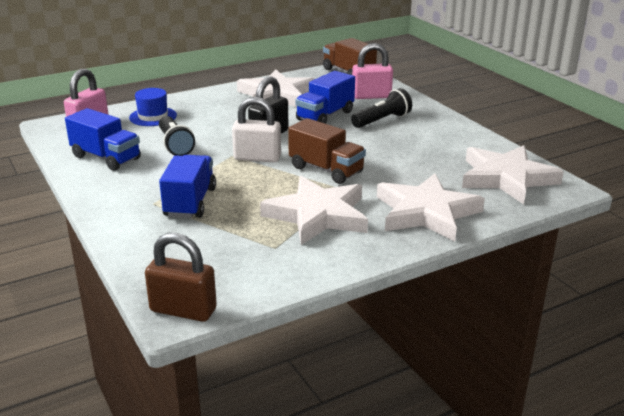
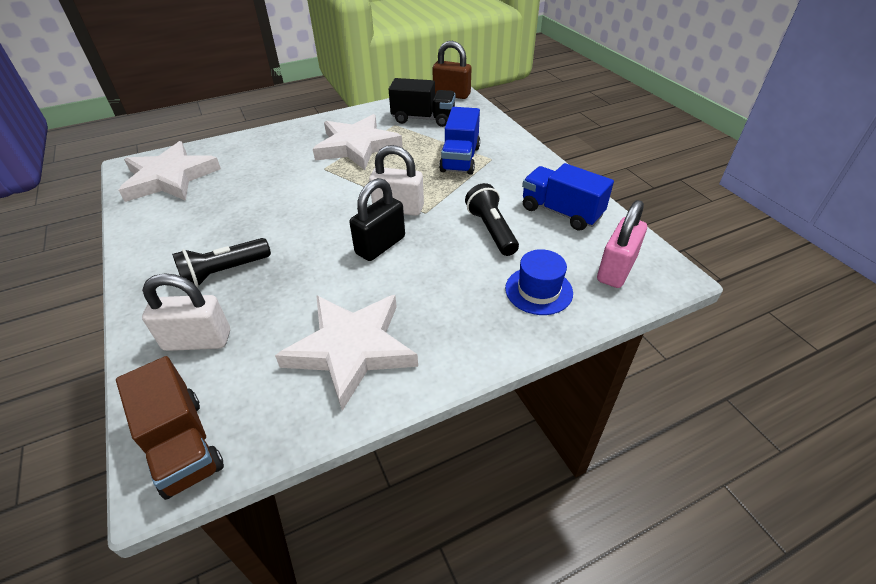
camera: 175 degrees left, 15 degrees up
brown truck [288,118,366,184] -> none
blue truck [295,71,355,124] -> none
pink padlock [352,43,393,99] -> white padlock [142,273,230,351]
white star [377,173,485,242] -> none
none -> black truck [389,78,455,127]

